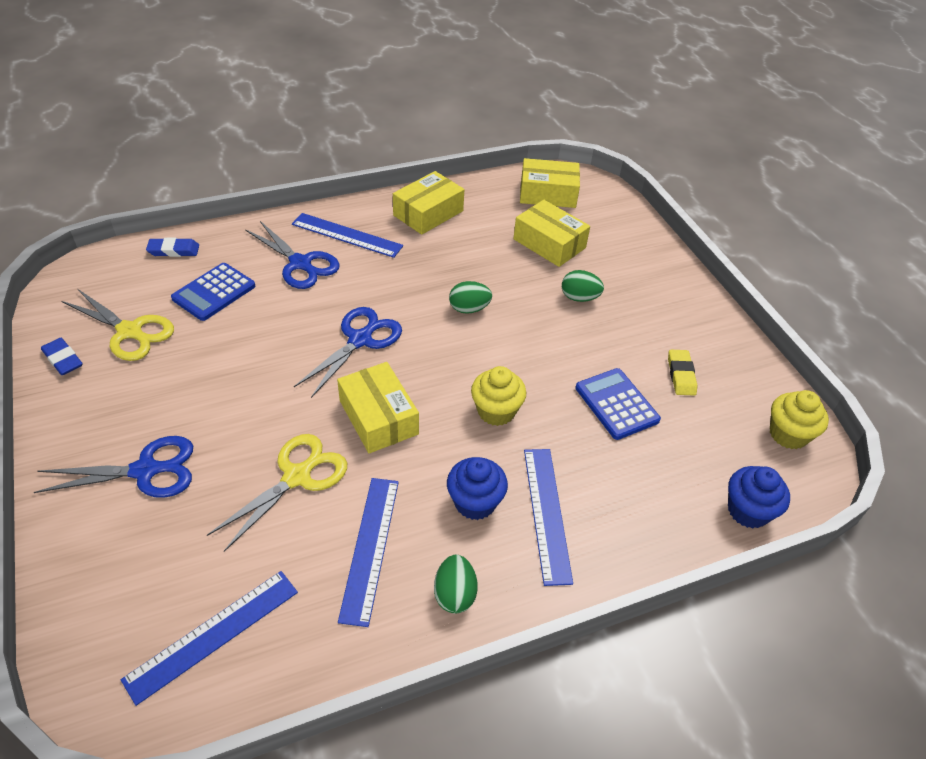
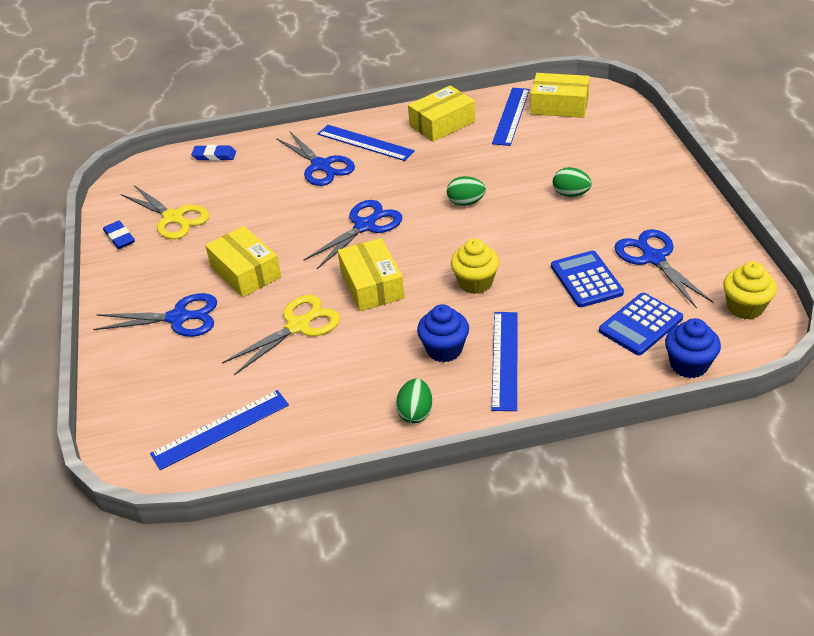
camera: 15 degrees right, 5 degrees down
blue calculator [171,263,255,321] -> blue calculator moved to [599,293,683,355]
blue ruler [338,478,399,627] -> blue ruler moved to [492,88,530,146]
yellow box [513,200,590,267] -> yellow box moved to [205,226,281,297]
yellow eraser [668,350,697,396] -> blue scissors [614,229,714,309]

